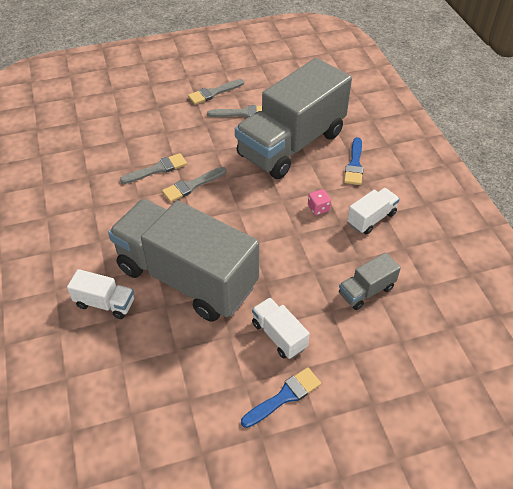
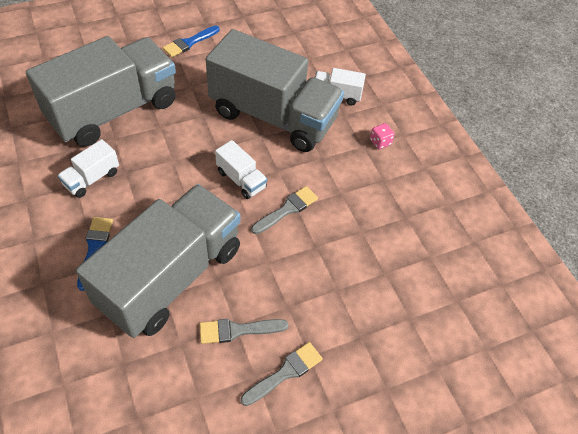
camera: 170 degrees right, 5 degrees up
grey brush [120,153,187,184] -> none
white truck [252,298,310,359] -> white truck moved to [215,140,267,199]
pink dice [308,189,331,215] -> pink dice moved to [370,123,395,149]
grey truck [339,252,401,310] -> grey truck [26,36,176,147], size x2.45

